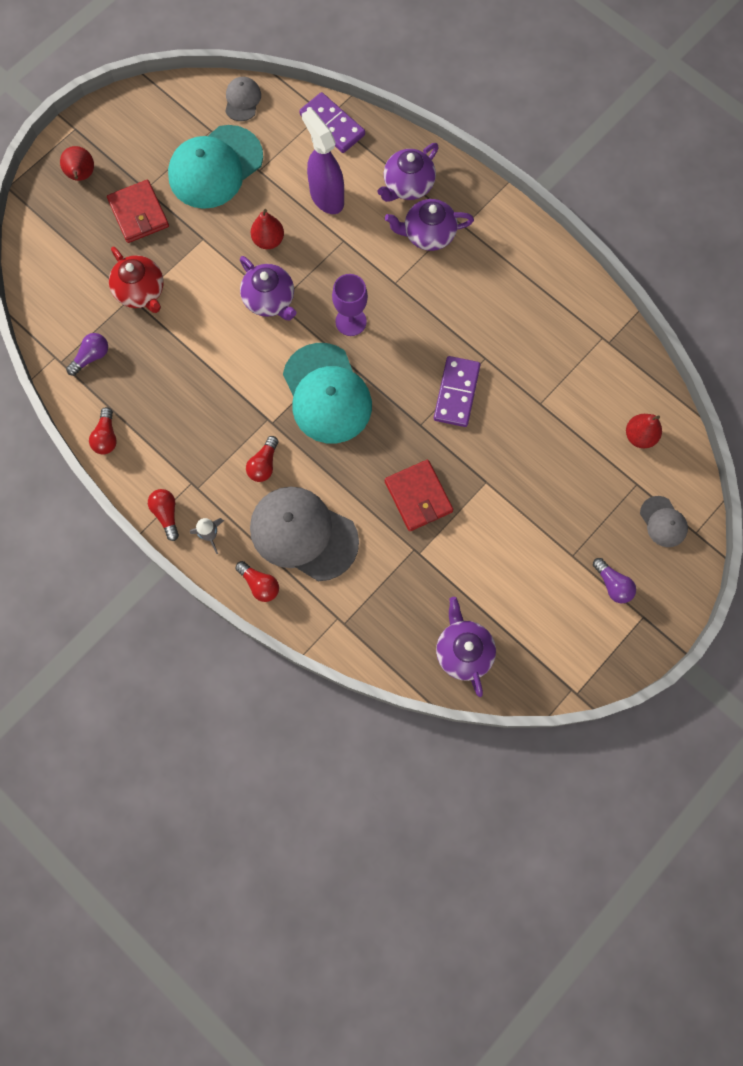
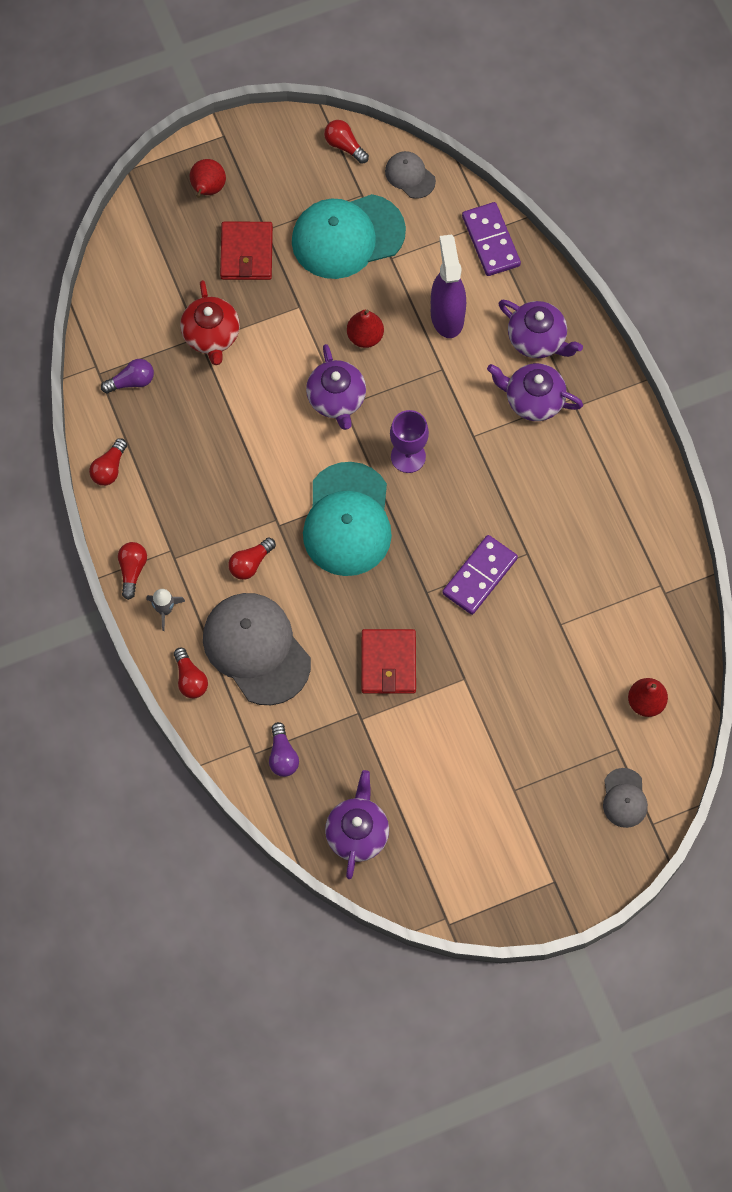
camera: 25 degrees right, 5 degrees down
grey cap [225,77,261,121] -> grey cap turned 75 degrees counterclockwise [385,151,436,199]
purple teapot [377,143,439,202] -> purple teapot turned 120 degrees counterclockwise [499,300,583,358]
purple light bulb [593,558,636,603] -> purple light bulb moved to [269,722,299,777]
none -> red light bulb [324,120,369,164]

